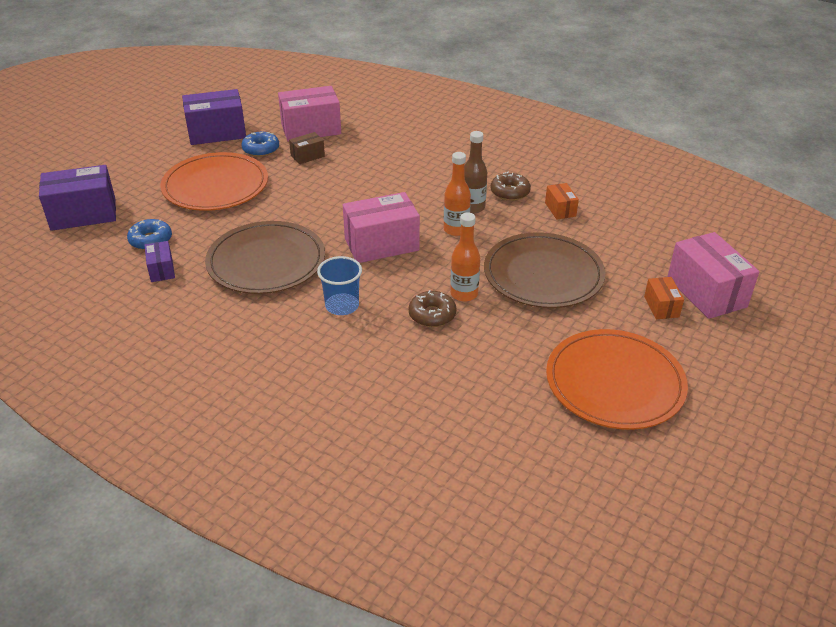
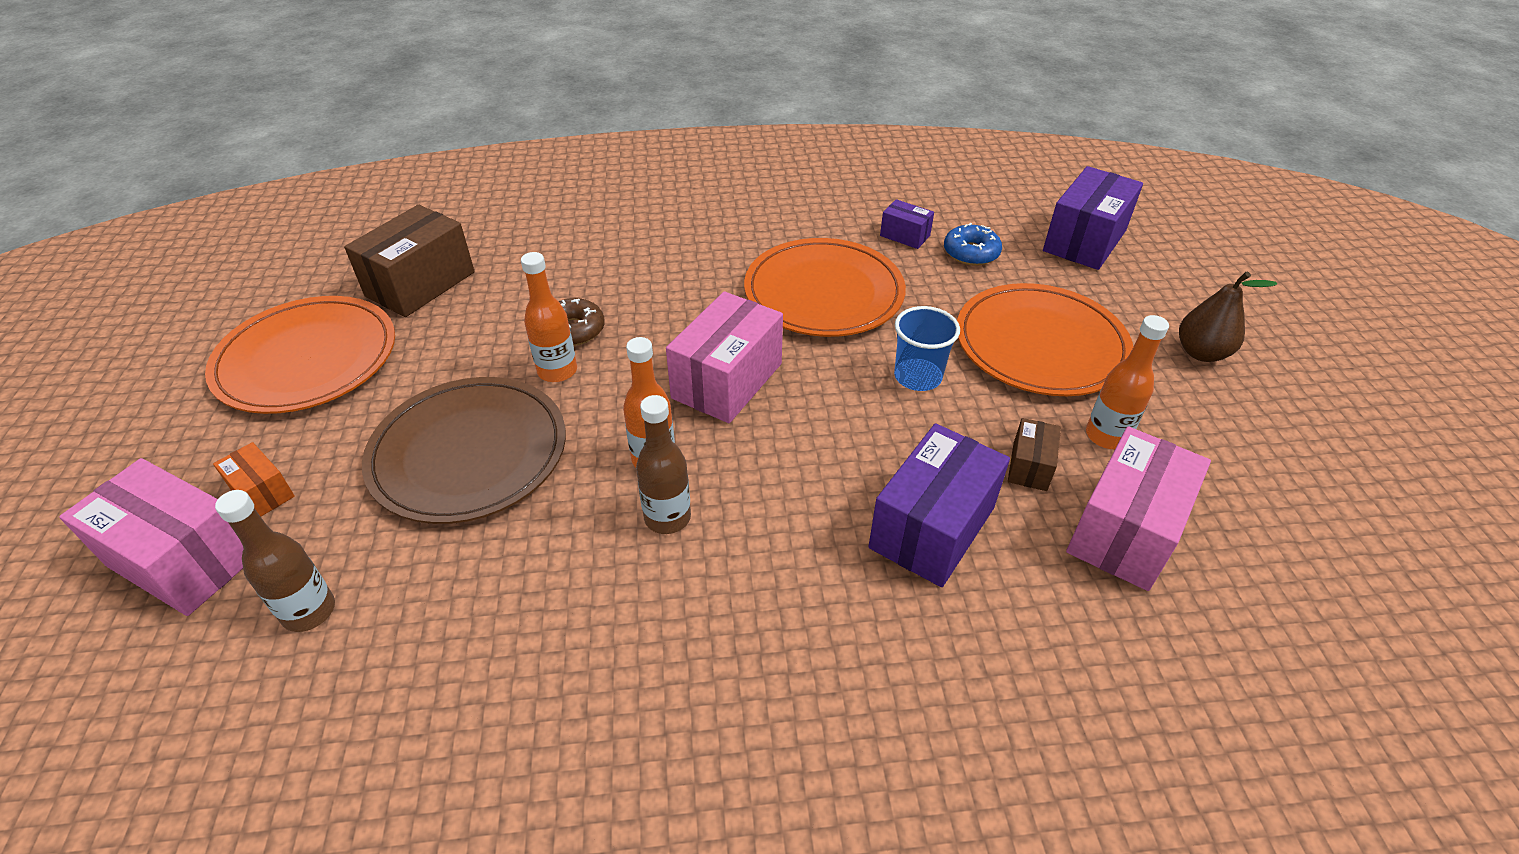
camera: 140 degrees right, 5 degrees up
purple box [182,89,246,145] -> purple box moved to [868,423,1010,587]
brown plate [205,221,325,294] -> orange plate [744,238,906,337]
blue donut [242,132,279,157] -> orange bottle [1086,315,1169,449]
blue cup [317,256,362,315] -> blue cup moved to [894,306,960,391]
brown donut [490,172,531,201] -> none
orange box [545,183,579,220] -> none
none -> brown bottle [215,490,335,632]
none -> brown box [344,205,475,317]
none -> brown pear [1179,272,1277,362]

